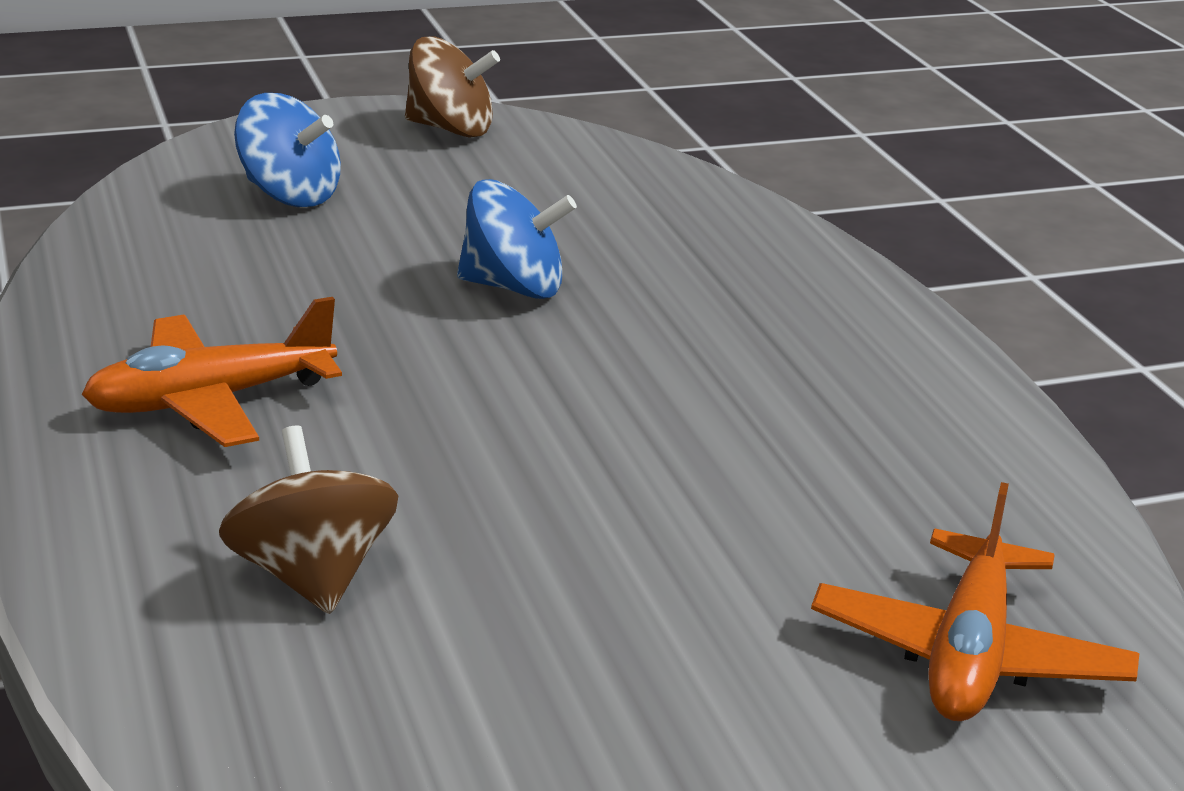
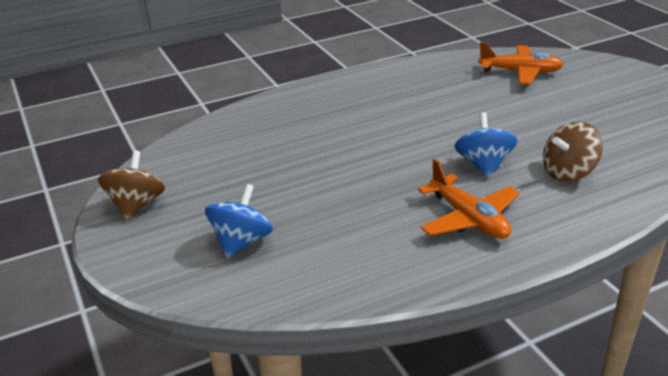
camera: 95 degrees left, 5 degrees up
blue spinning top [457,179,577,299] -> blue spinning top moved to [454,112,518,177]

